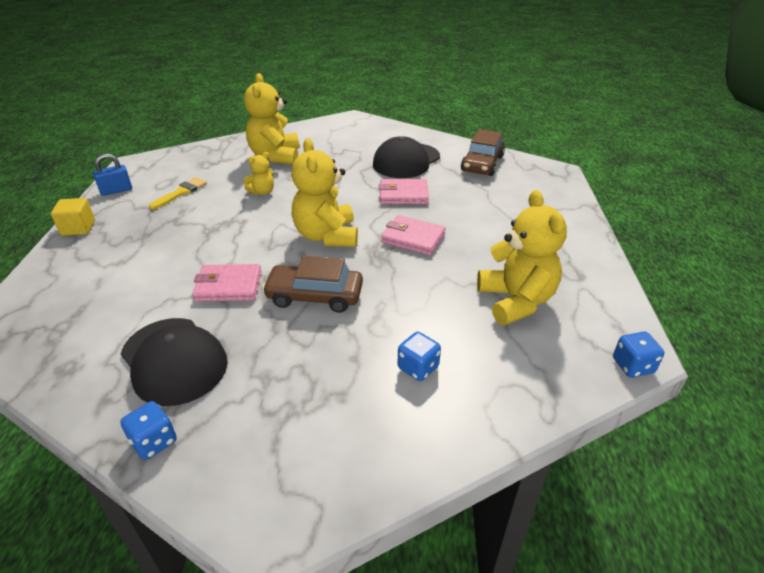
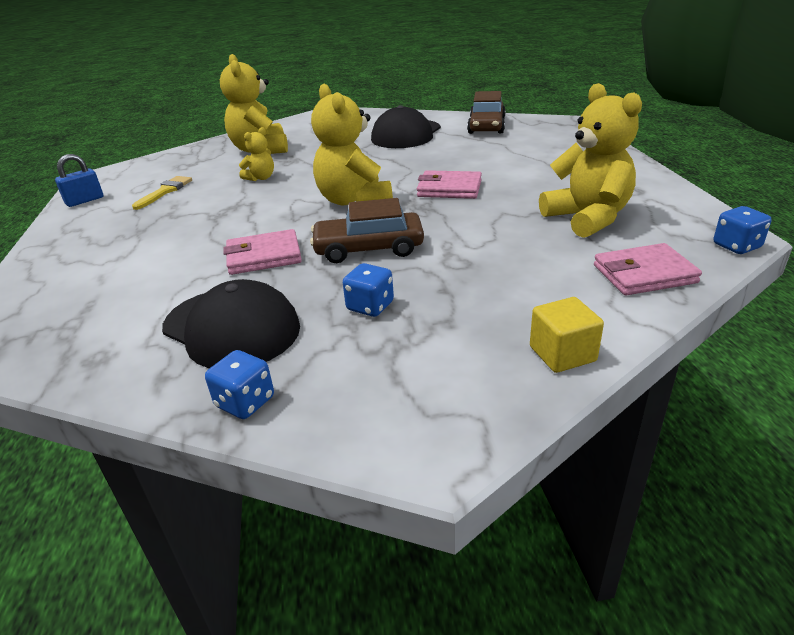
camera: 10 degrees left, 5 degrees down
yellow cube [51,198,95,236] -> yellow cube moved to [530,297,604,373]
pink wallet [379,179,429,204] -> pink wallet moved to [594,243,702,295]
blue dice [397,332,441,381] -> blue dice moved to [343,263,394,317]

